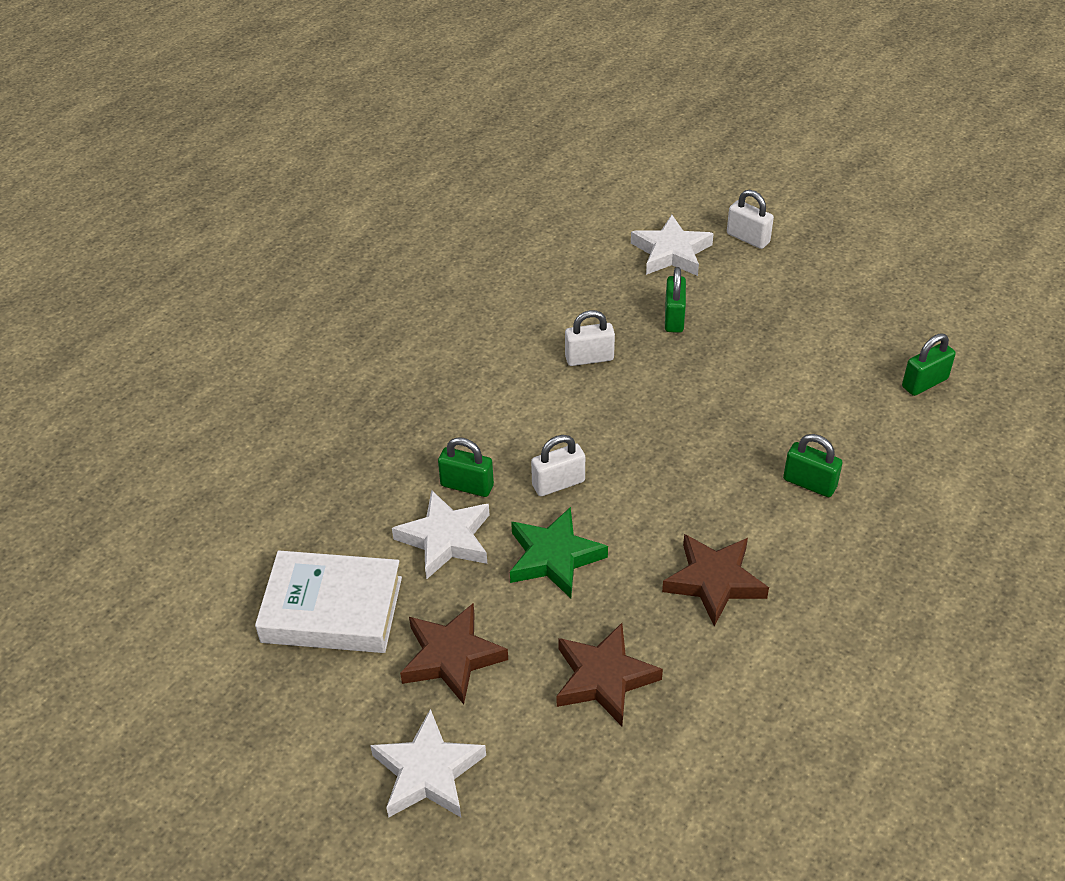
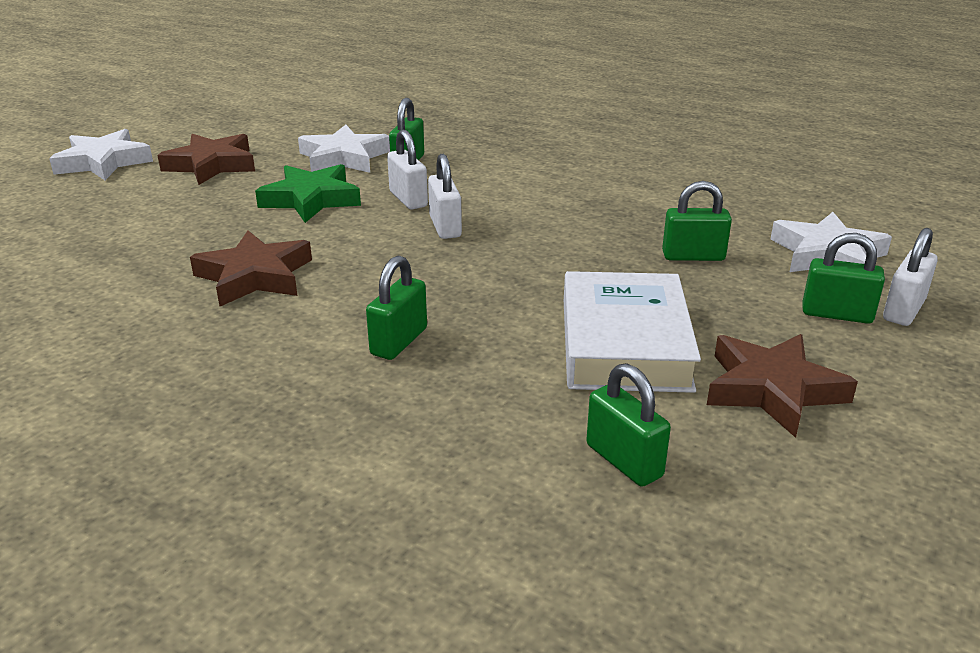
camera: 85 degrees right, 15 degrees down
white book [255,550,402,653] -> white book moved to [564,271,701,393]
brown star [557,623,663,726] -> brown star moved to [707,334,858,438]
white padlock [565,310,615,366] -> white padlock moved to [428,154,462,239]
none -> green padlock [803,233,885,324]

